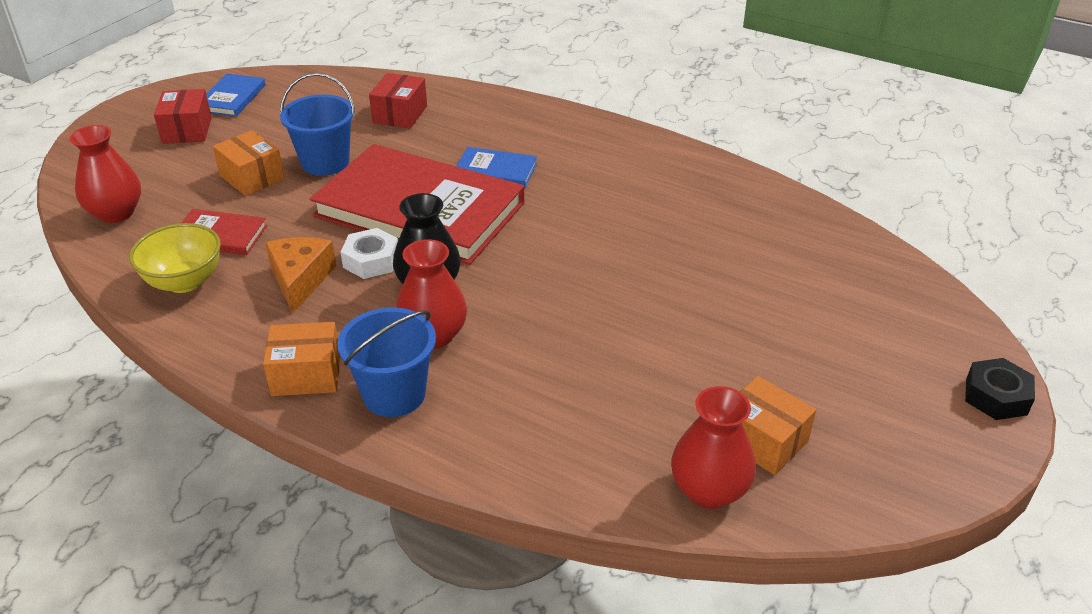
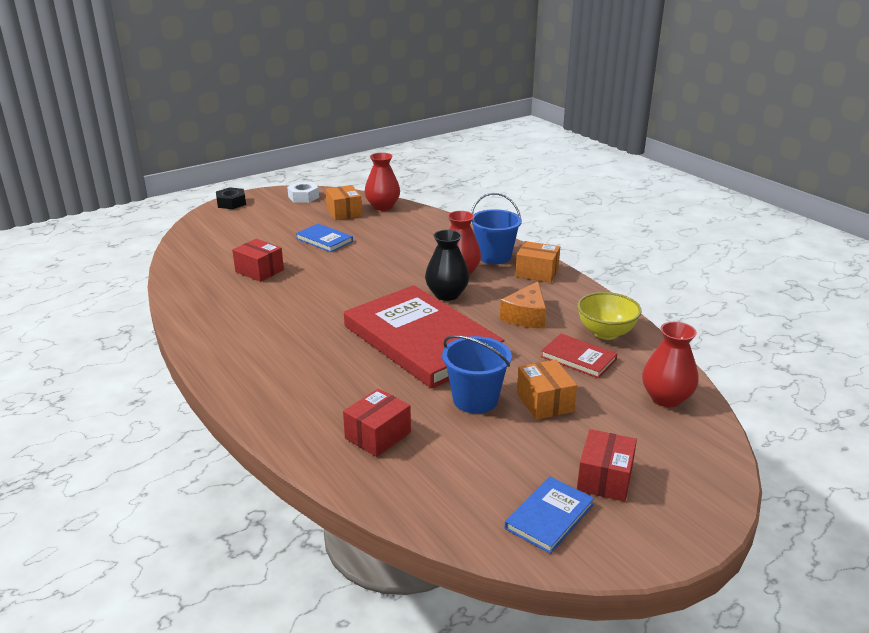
camera: 155 degrees left, 10 degrees down
white nut [341,228,398,279] -> white nut moved to [287,182,319,203]
blue book [456,147,537,188] -> blue book moved to [296,224,353,252]
none -> red box [232,239,284,282]

